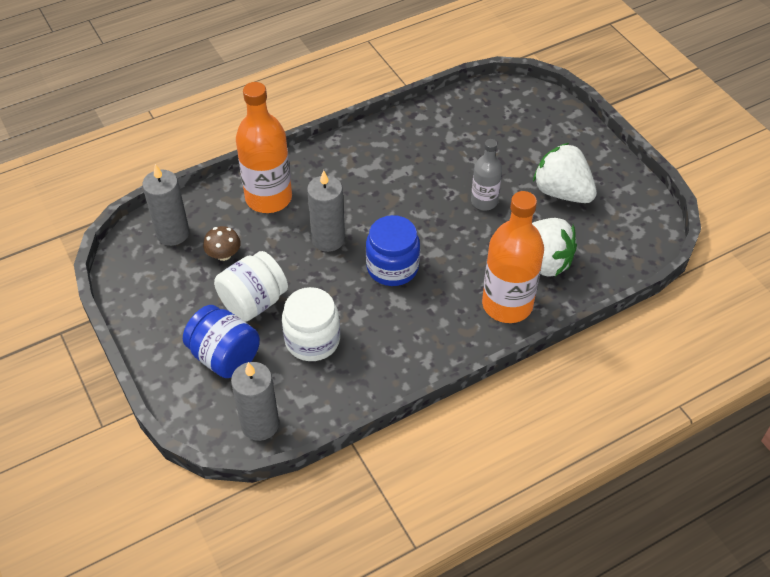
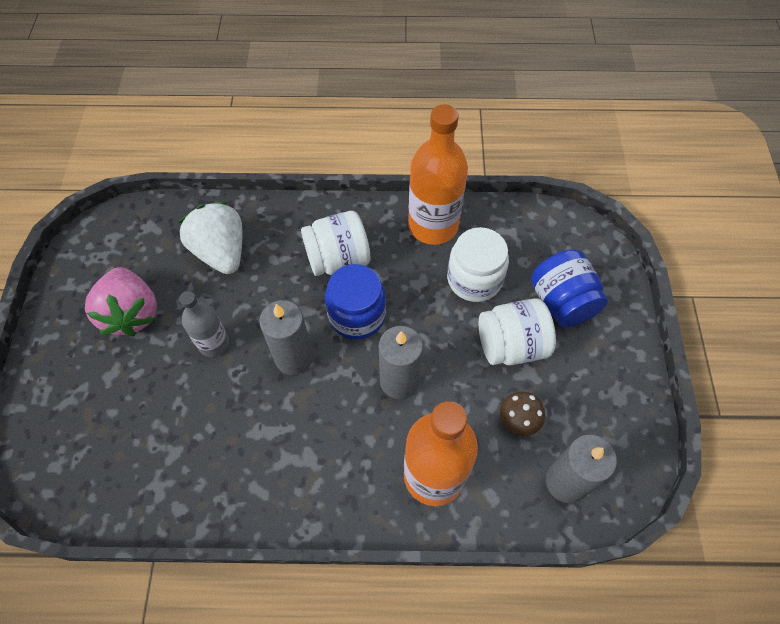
camera: 150 degrees left, 10 degrees up
grey candle [231,362,279,441] -> grey candle moved to [259,300,313,375]
orange bottle [482,191,544,323] -> orange bottle moved to [408,104,468,245]
white strawberry [533,143,597,203] -> pink strawberry [85,267,157,337]
none -> white jar [301,211,371,276]

